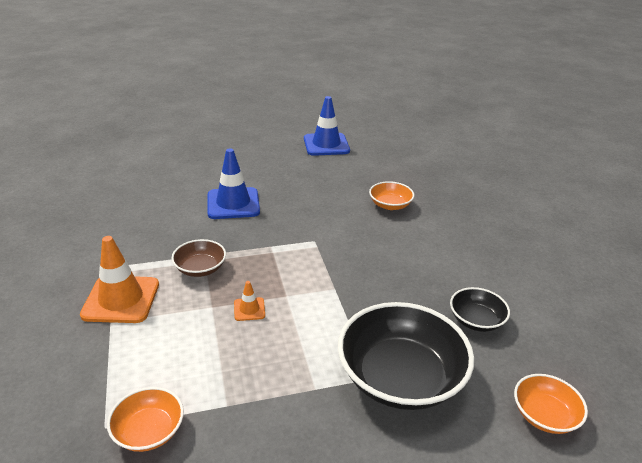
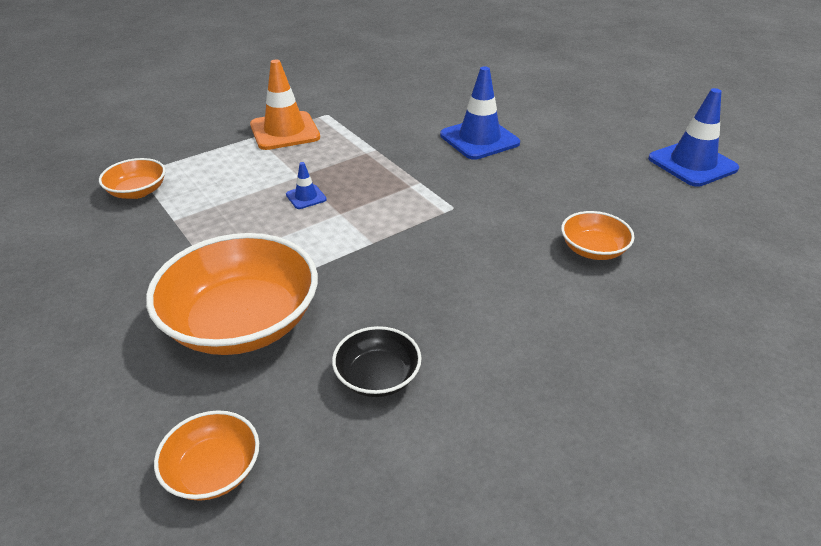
camera: 70 degrees right, 5 degrees up
brown bowl [171,239,226,277] -> none
orange traffic cone [234,281,265,321] -> blue traffic cone [286,162,327,209]
black bowl [338,302,474,410] -> orange bowl [146,233,318,355]

